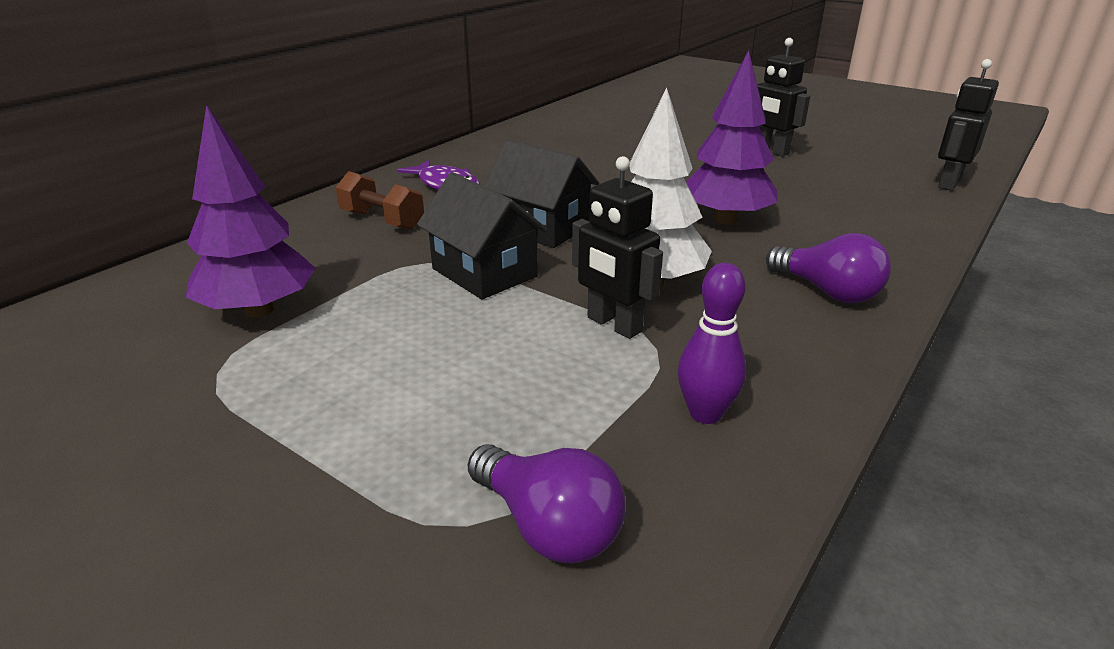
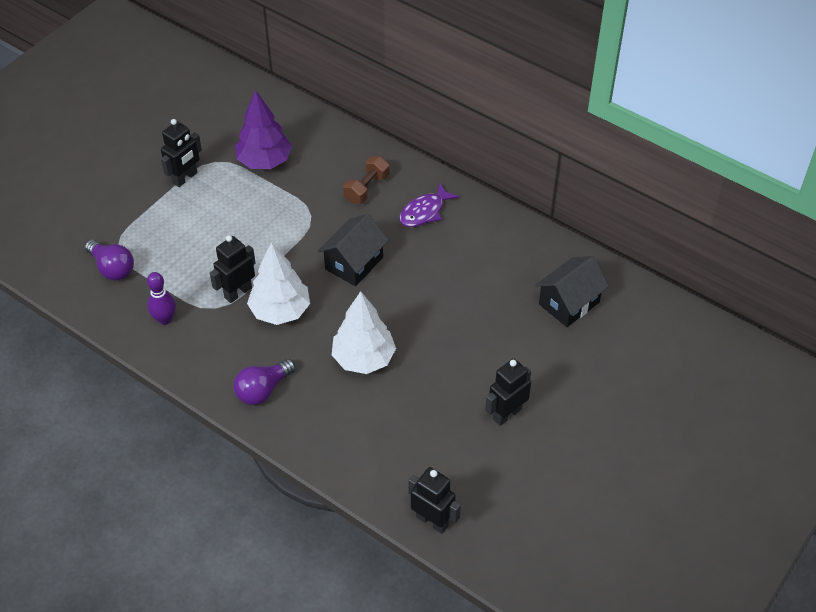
camera: 90 degrees right, 20 degrees up
black house [417,172,548,299] -> black house moved to [535,256,609,327]
purple light bulb [468,444,626,563] -> purple light bulb turned 90 degrees counterclockwise [85,240,134,281]
purple tree [686,50,778,224] -> white tree [332,291,396,374]
none -> black robot [161,119,202,187]

